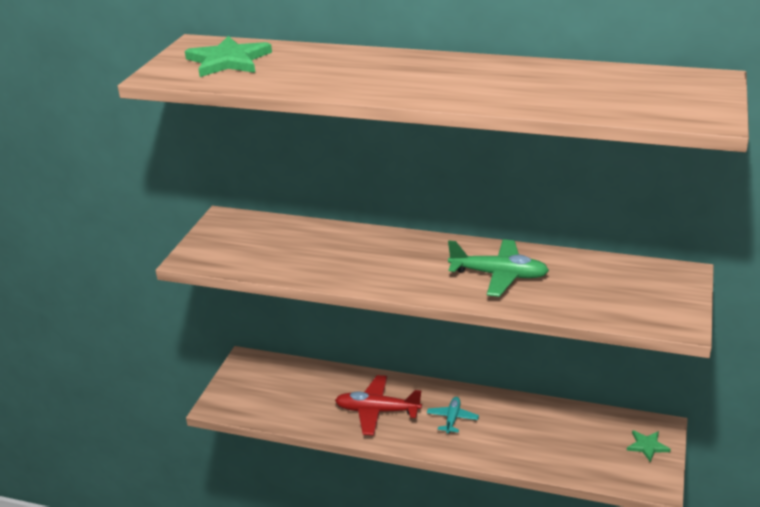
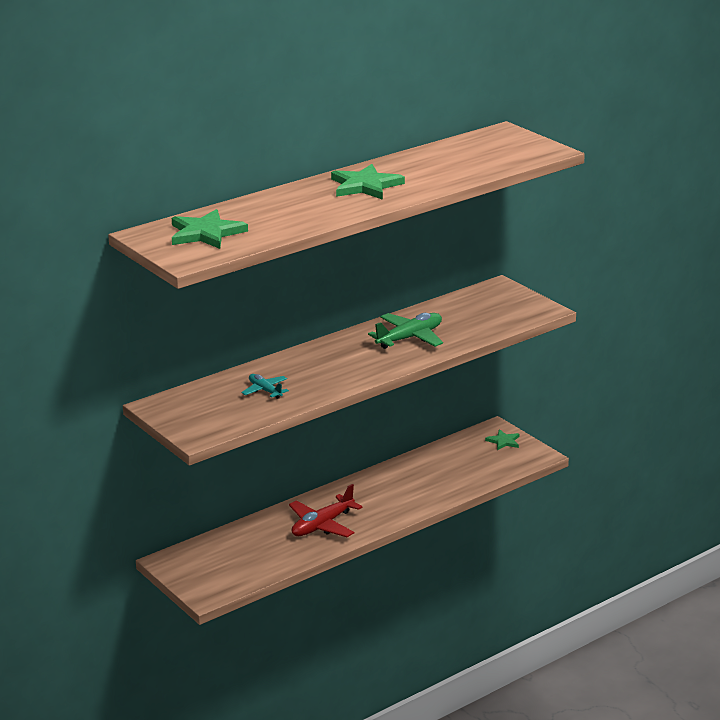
camera: 55 degrees left, 5 degrees down
turquoise plane [427,397,479,434] -> turquoise plane moved to [241,374,289,399]
none -> green star [331,164,405,200]

